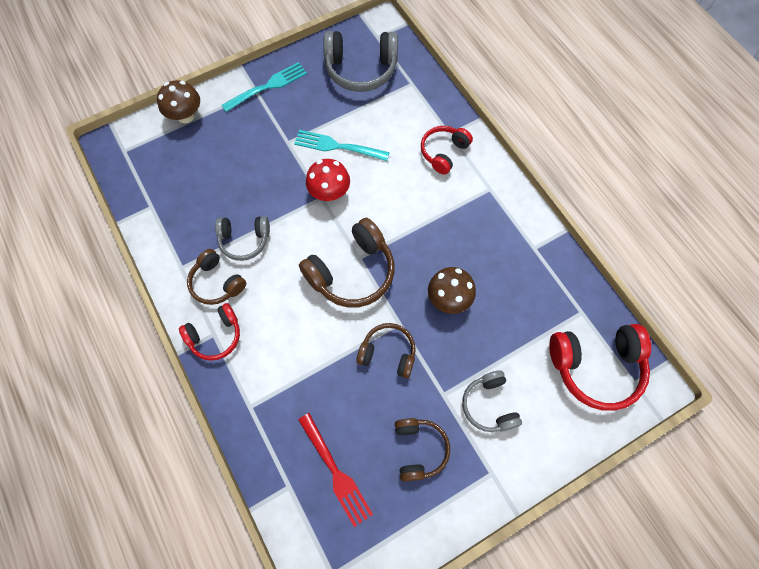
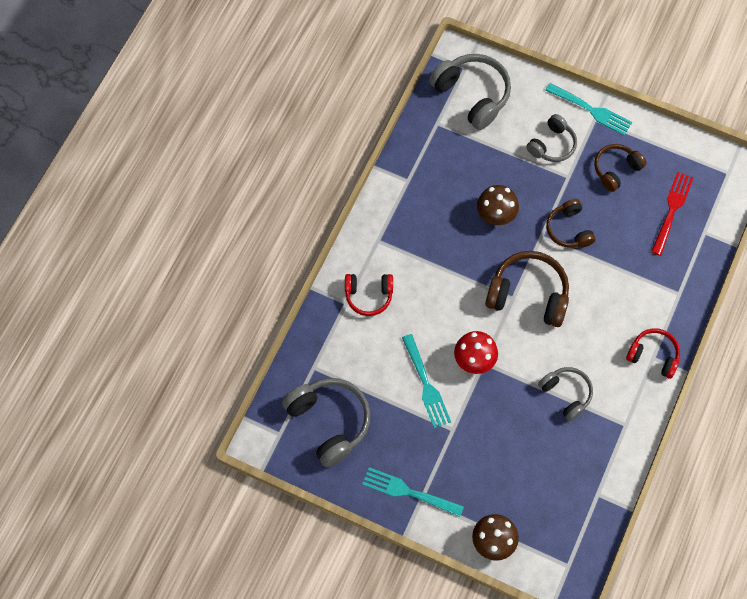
camera: 125 degrees left, 0 degrees up
brown headphones [187,249,246,305] -> none
red headphones [549,324,651,411] -> grey headphones [429,54,511,130]
none -> turquoise fork [545,83,632,136]

